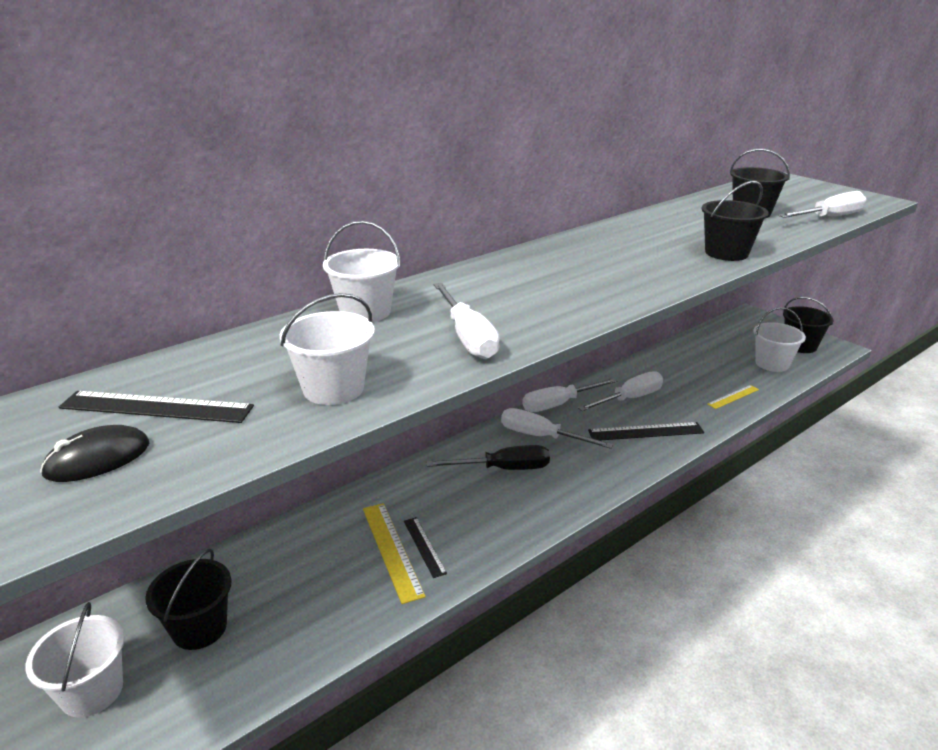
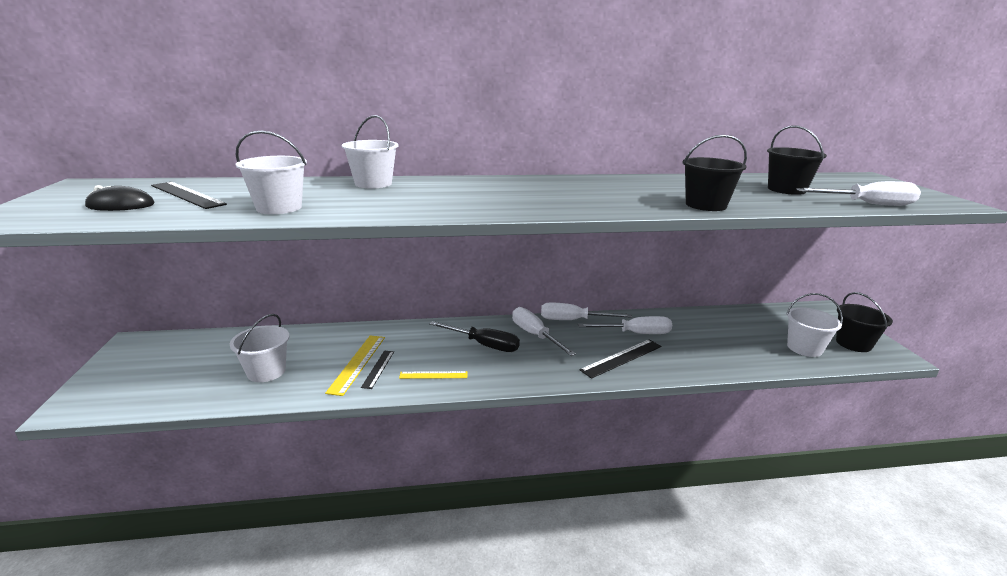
camera: 30 degrees right, 5 degrees down
white bucket [25,602,124,718] -> white bucket moved to [229,314,289,382]
black bucket [145,549,231,650] -> none
white screwdriver [434,283,500,359] -> none
black ruler [588,422,704,440] -> black ruler turned 60 degrees counterclockwise [580,339,662,379]
yellow ruler [708,385,759,409] -> yellow ruler moved to [399,371,467,379]

